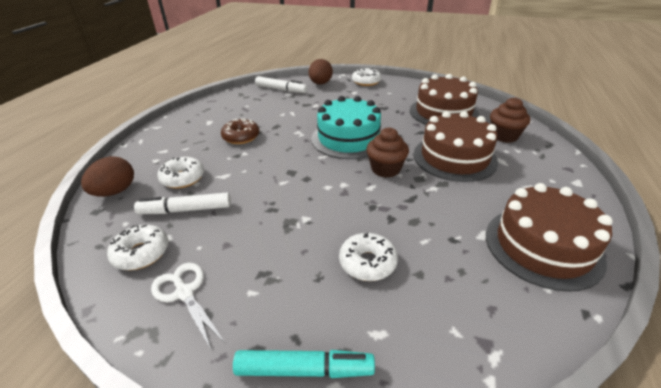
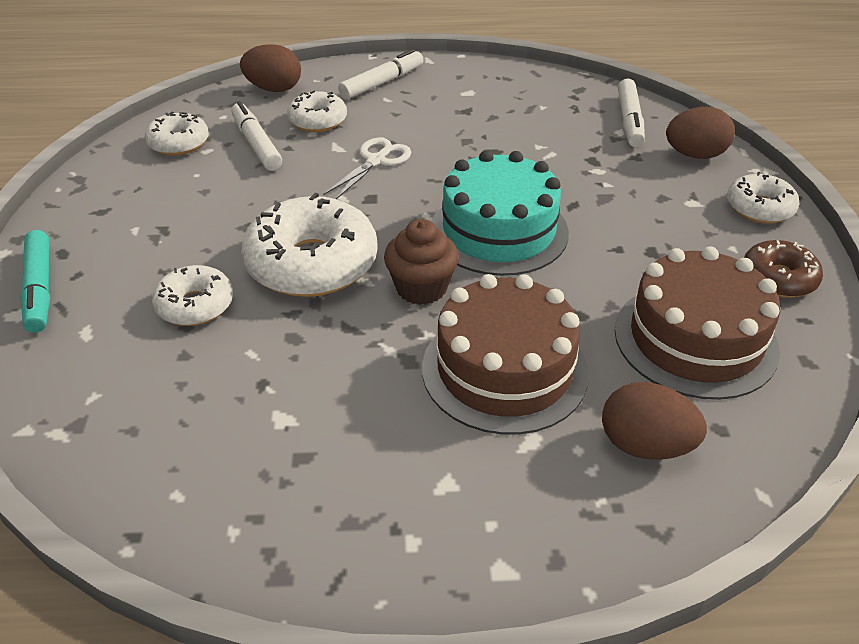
camera: 70 degrees right, 5 degrees up
white scissors [151,263,225,349] -> white scissors moved to [323,138,411,199]
brown donut [221,119,259,144] -> brown donut moved to [744,240,823,298]
brown cake [486,183,613,292] -> none
brown cupcake [490,97,530,143] -> brown egg [602,382,707,460]
none -> white donut [241,193,378,297]
none -> white marker [338,49,423,100]

